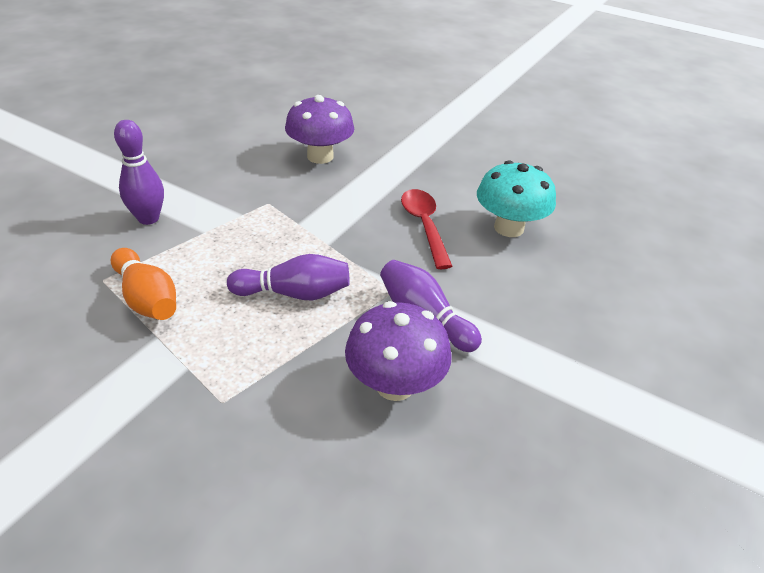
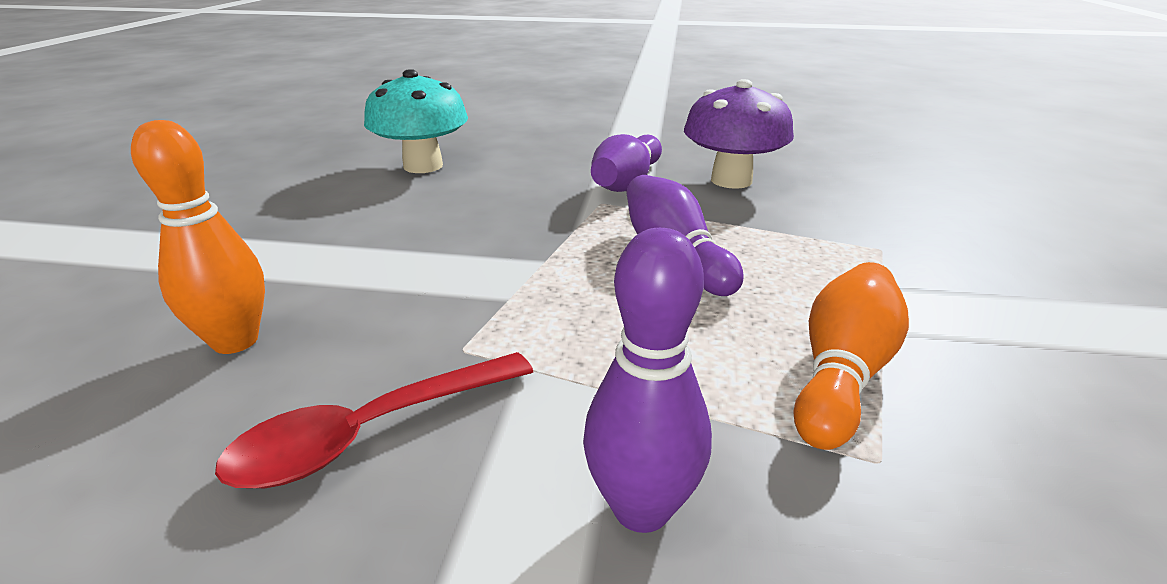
camera: 110 degrees left, 10 degrees down
purple mushroom [285,95,354,164] -> orange bowling pin [131,120,265,354]
red spoon [401,189,453,269] -> red spoon moved to [215,352,533,488]

